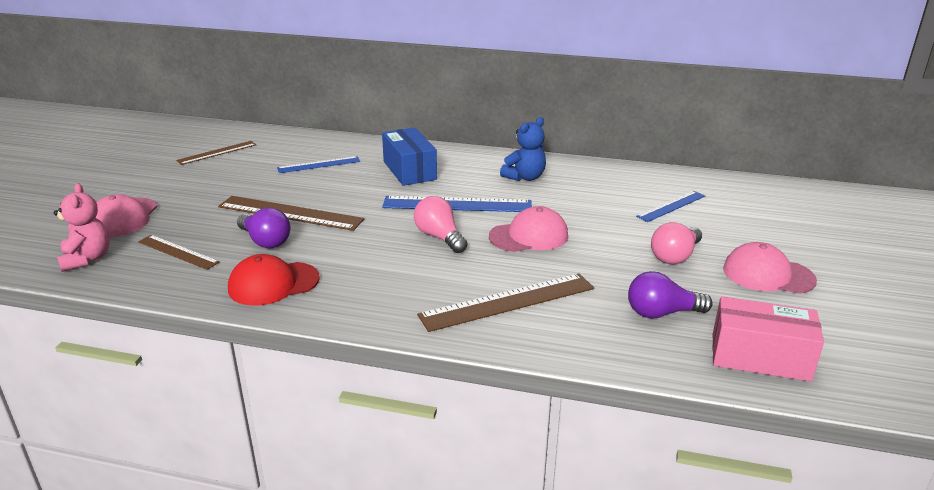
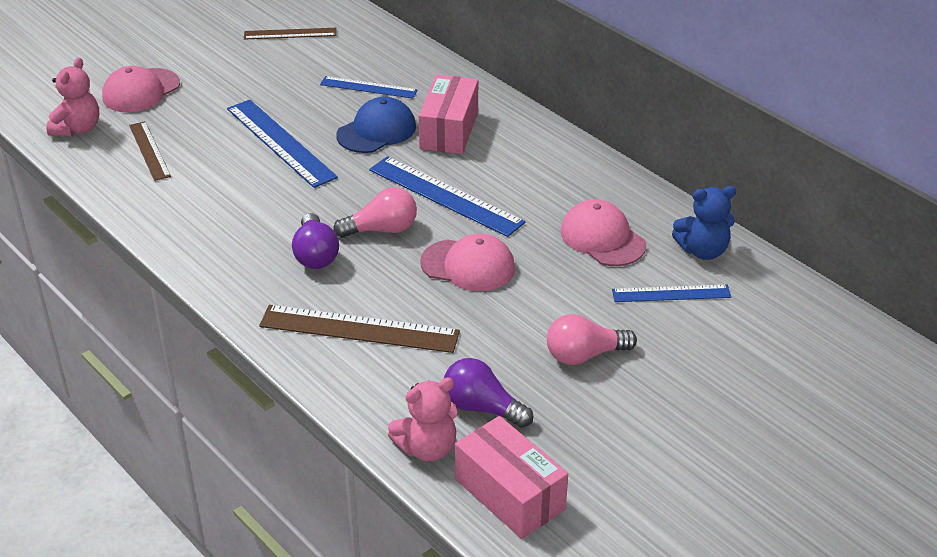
camera: 35 degrees right, 10 degrees up
brown ruler [218,196,364,231] -> blue ruler [227,100,338,188]
red cap [228,254,320,306] -> none
purple light bulb [237,208,290,248] -> purple light bulb moved to [292,213,339,269]
blue box [382,127,437,186] -> pink box [419,75,478,154]
pink light bulb [414,196,467,253] -> pink light bulb turned 75 degrees clockwise [333,187,417,238]
blue teddy bear [500,117,546,181] -> blue teddy bear moved to [672,186,736,260]
pink cap [723,242,817,294] -> pink cap moved to [561,200,646,266]
none -> blue cap [336,97,416,153]
none -> pink teddy bear [388,377,457,462]

